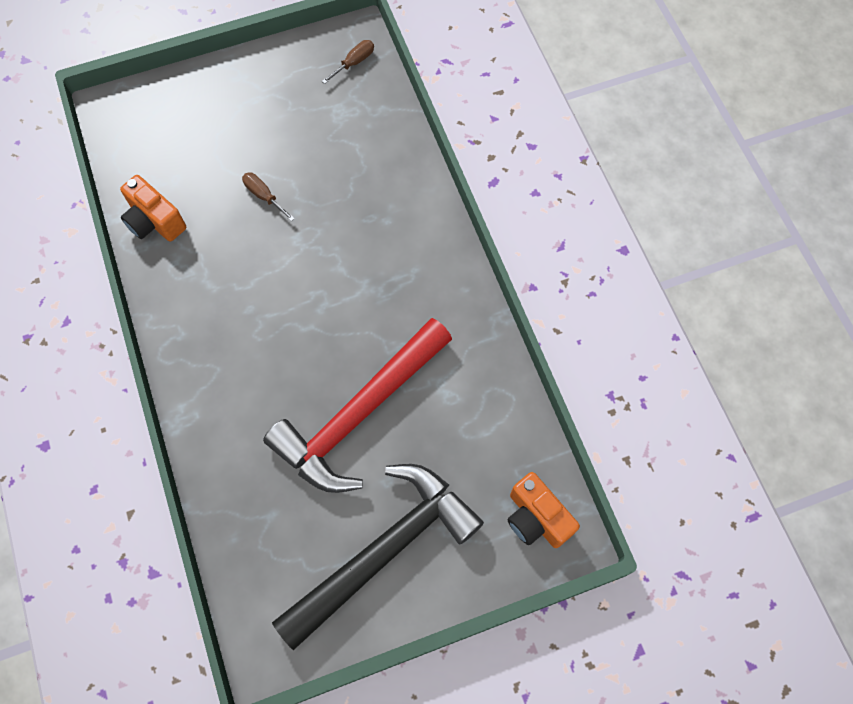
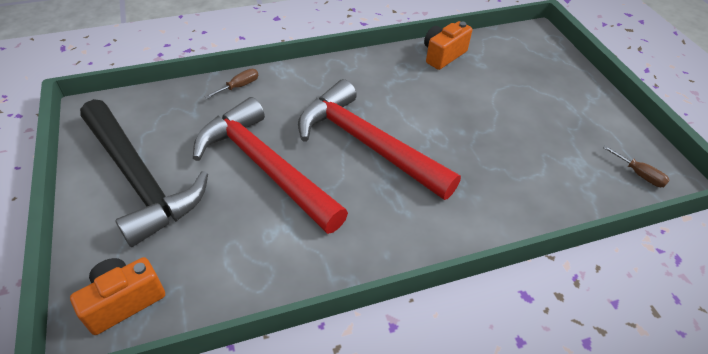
camera: 90 degrees right, 20 degrees down
brown screwdriver [242,173,295,221] -> brown screwdriver moved to [205,69,258,99]
none -> red hammer [298,79,461,200]

